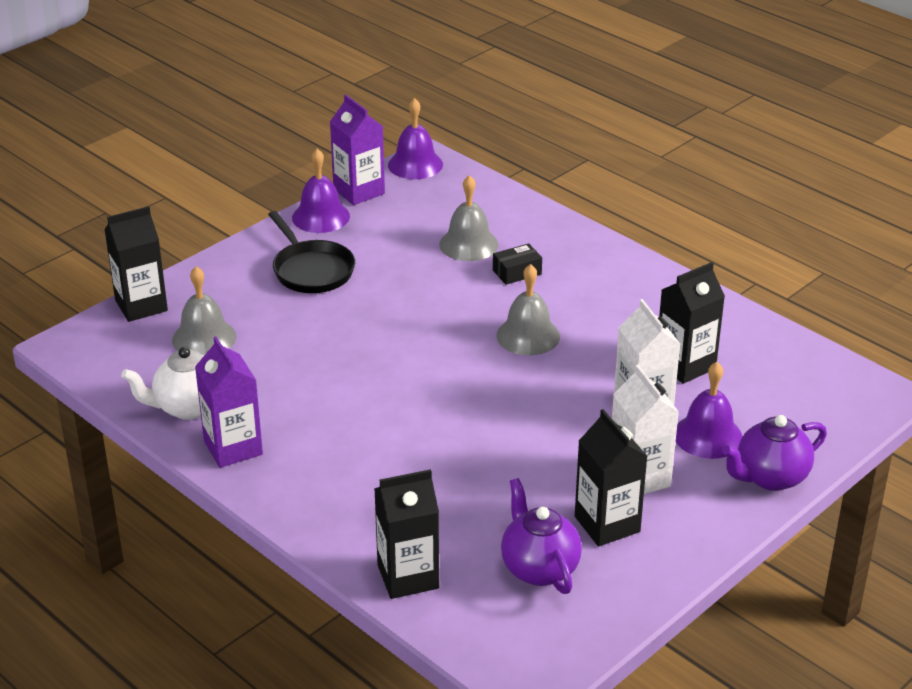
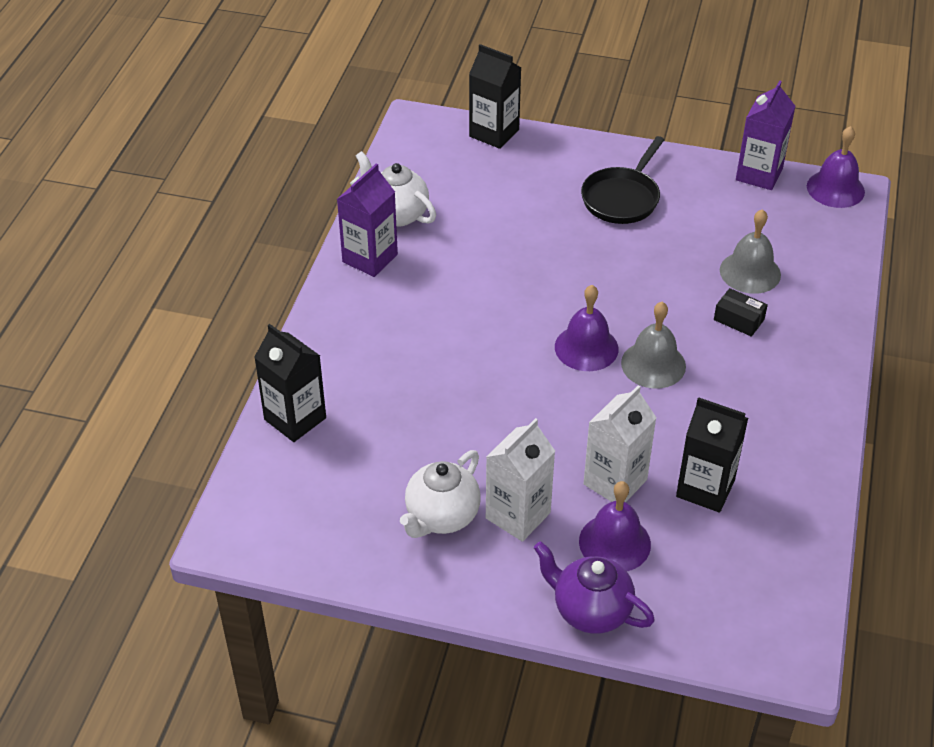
camera: 60 degrees right, 10 degrees up
grey bell [172,266,236,355] -> none
purple bell [292,149,350,233] -> purple bell moved to [555,285,619,371]
purple teapot [501,478,582,594] -> none
black carton [575,409,648,546] -> white teapot [400,450,481,538]

